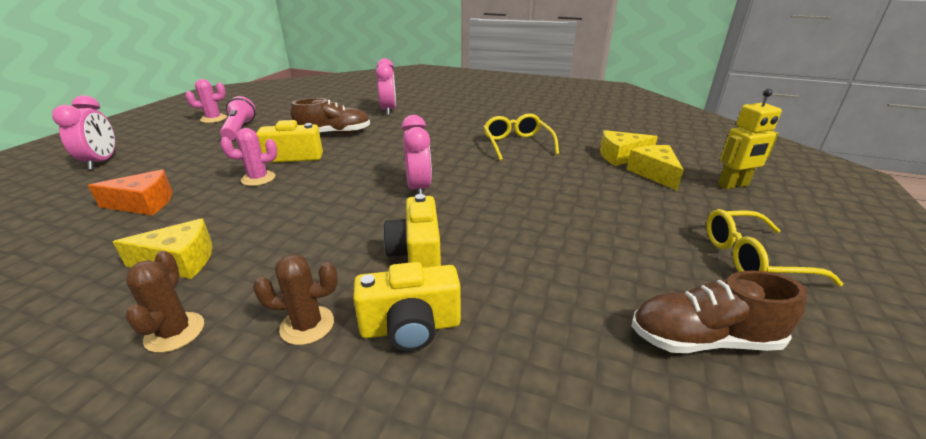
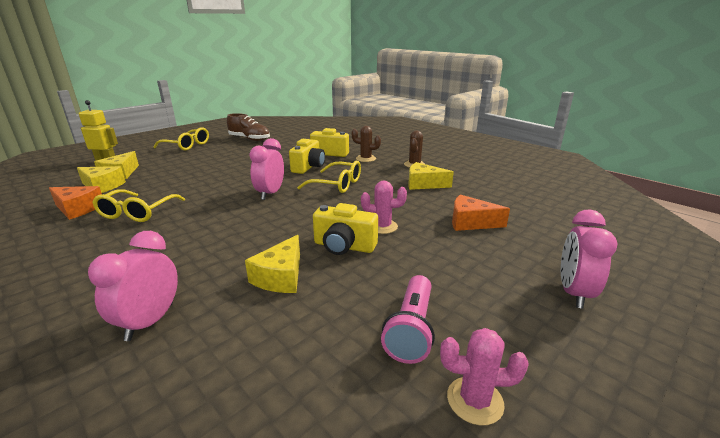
camera: 155 degrees left, 5 degrees down
brown shoe [291,98,370,134] -> yellow cheese [245,235,300,293]
none -> orange cheese [49,186,102,220]
none -> yellow glasses [297,161,361,193]

